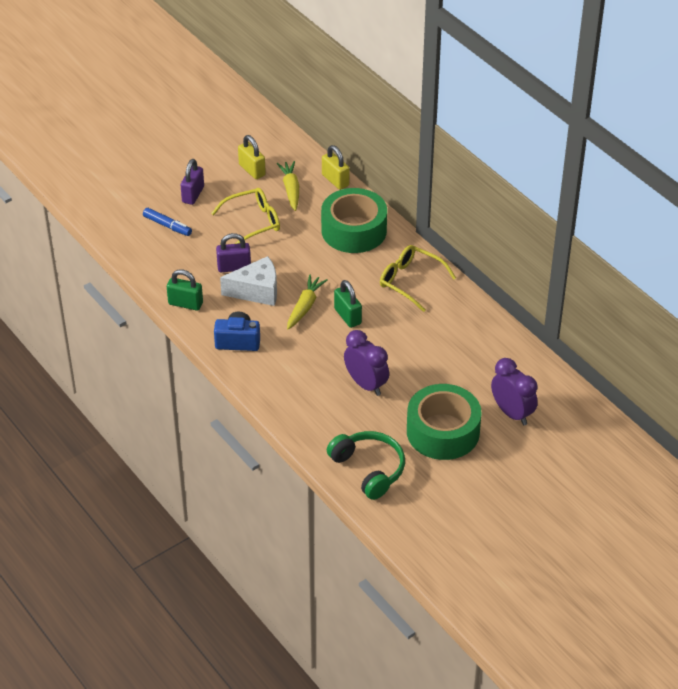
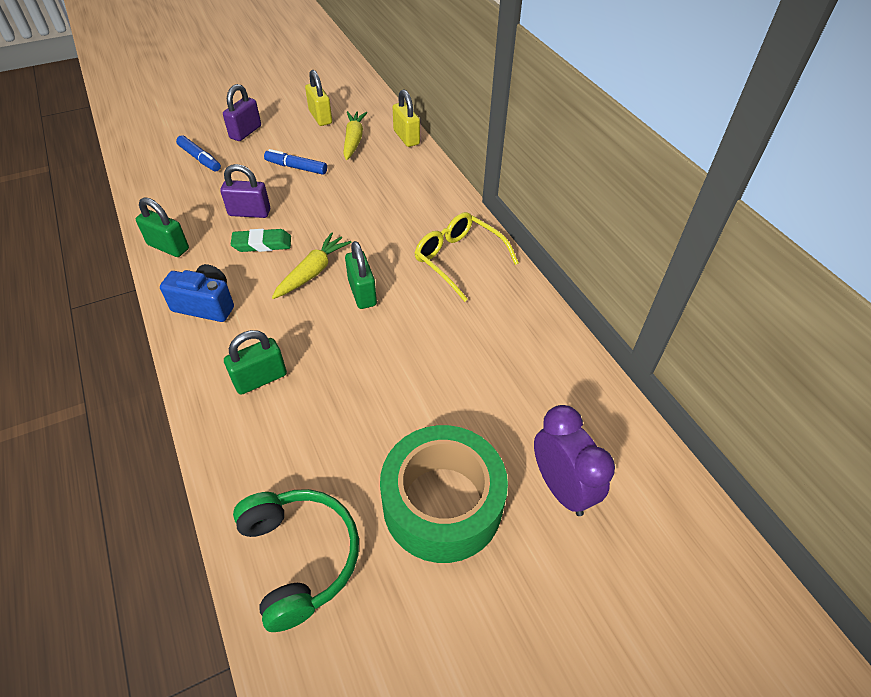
camera: 10 degrees right, 5 degrees up
yellow glasses [211,188,280,244] -> blue marker [264,149,327,175]
white cheese [220,256,277,306] -> green eraser [231,229,291,252]
green tape [321,188,387,253] -> none
purple clock [344,330,389,396] -> none
none -> green padlock [224,330,287,395]

